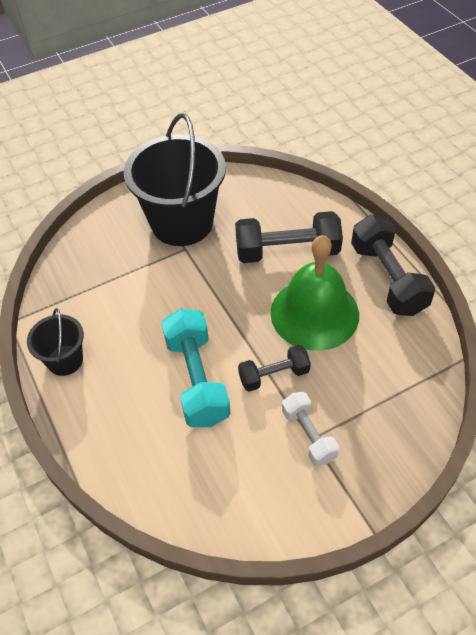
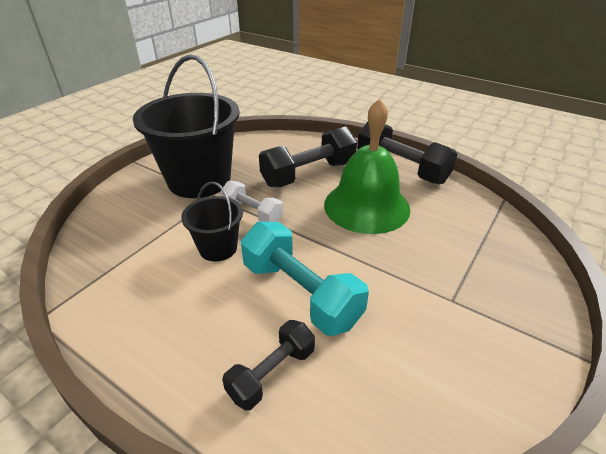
camera: 30 degrees left, 15 degrees down
black bucket [27,308,84,376] -> black bucket moved to [181,182,243,261]
black dumbbell [238,345,311,392] -> black dumbbell moved to [222,320,315,411]
white dumbbell [282,392,339,466] -> white dumbbell moved to [221,181,283,222]

